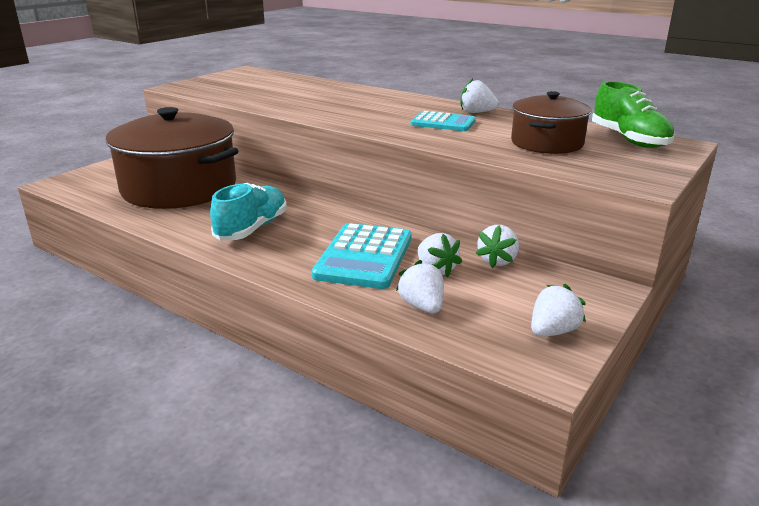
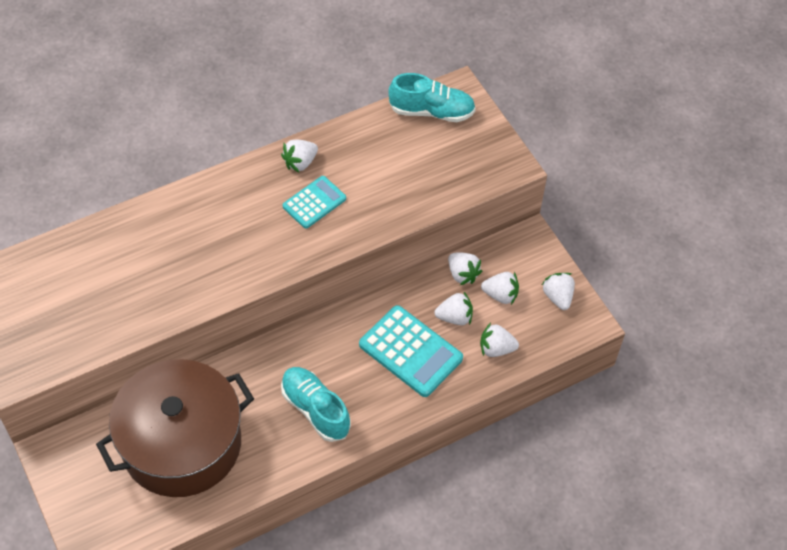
camera: 65 degrees left, 30 degrees up
brown pot [511,91,592,154] -> none
green shoe [592,81,675,148] -> turquoise shoe [388,73,476,122]
none -> white strawberry [481,272,519,305]

